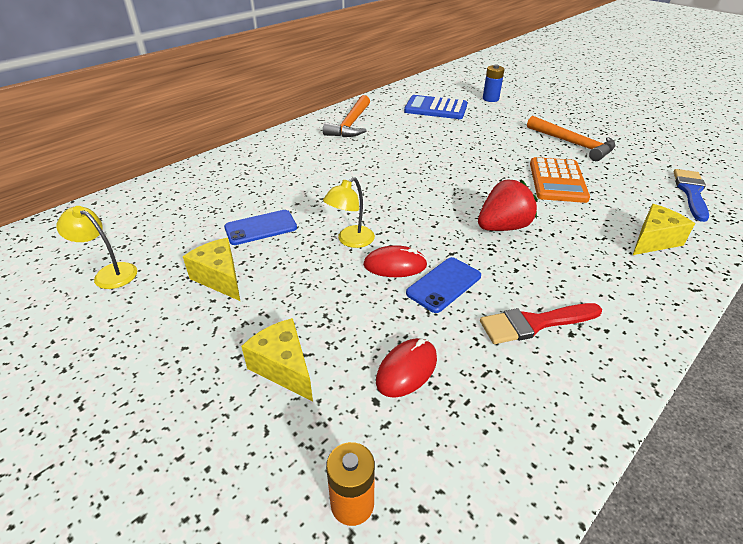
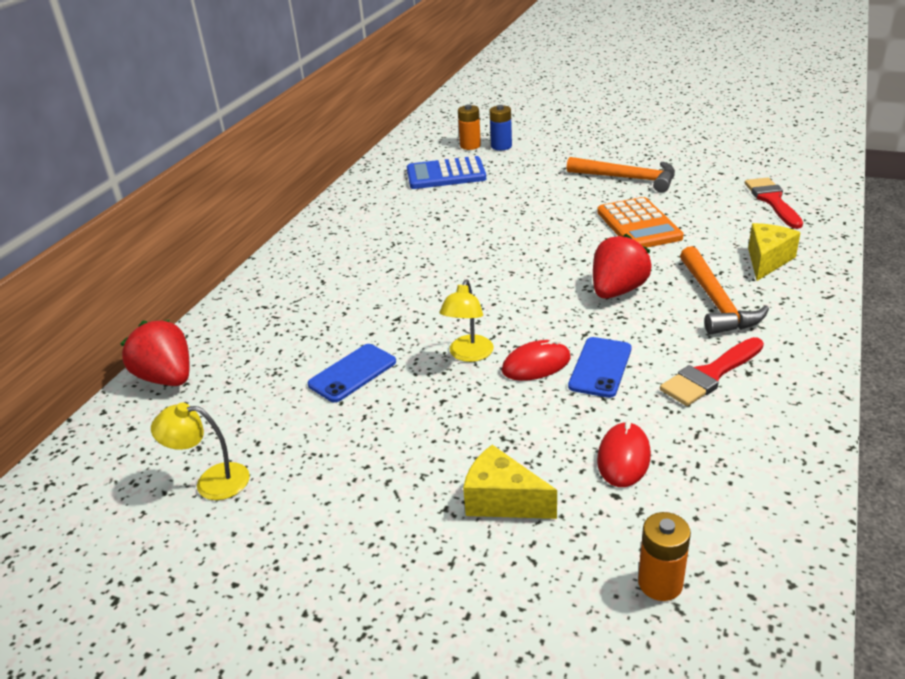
camera: 20 degrees left, 5 degrees down
yellow cheese [183,238,240,301] -> none
orange hammer [323,95,370,137] -> orange hammer moved to [680,246,769,335]
blue brush [674,169,709,222] -> red brush [745,178,803,229]
none -> red strawberry [120,320,189,386]
none -> orange battery [458,104,481,150]

